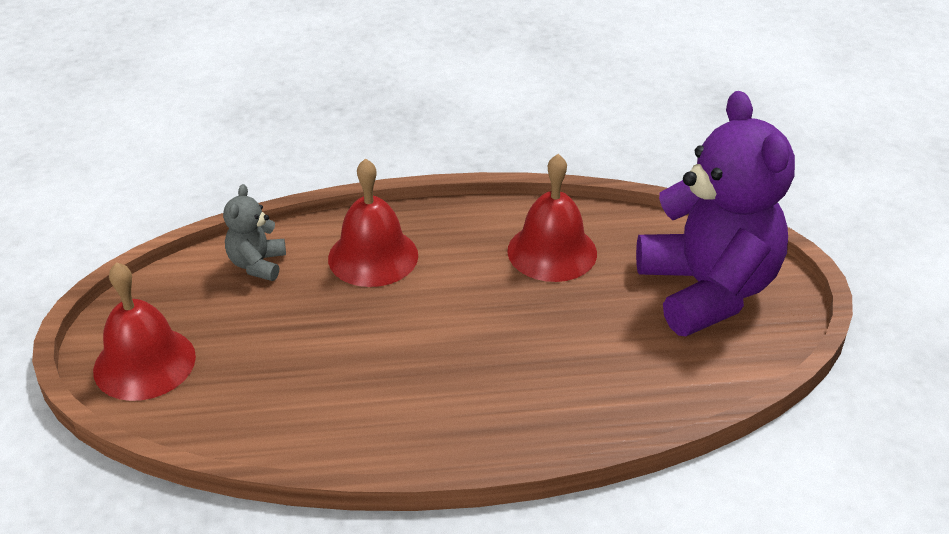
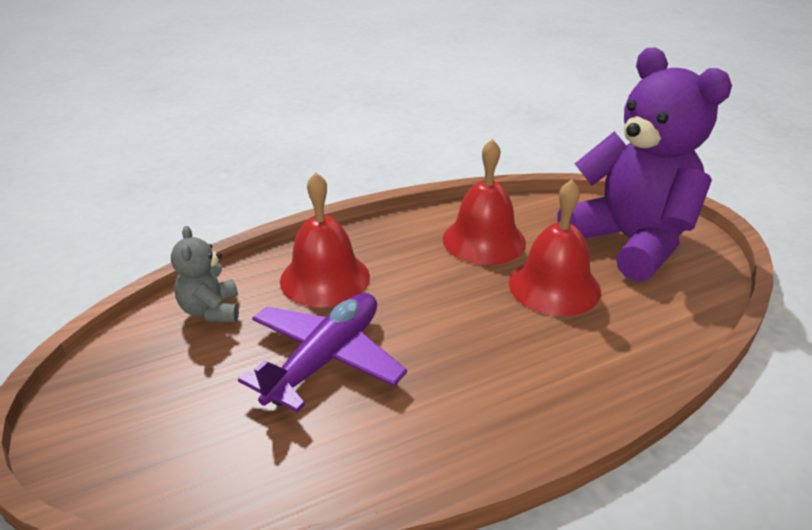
camera: 20 degrees left, 5 degrees down
red bell [93,262,196,401] -> red bell moved to [509,179,601,316]
none -> purple plane [238,293,407,413]

